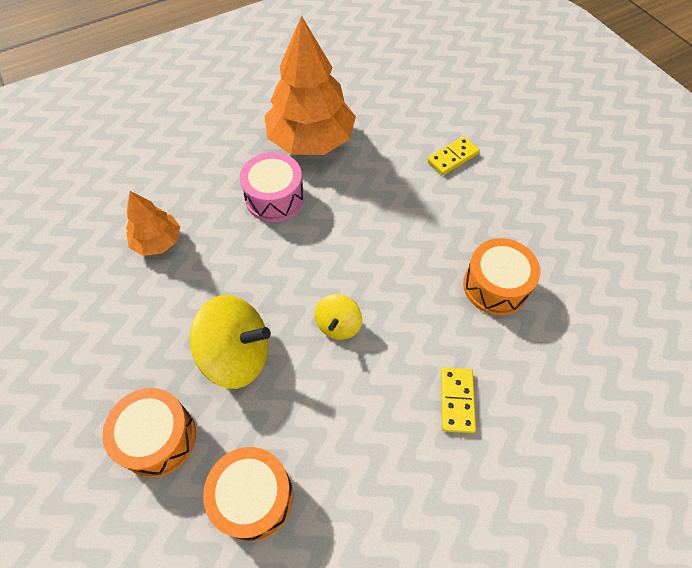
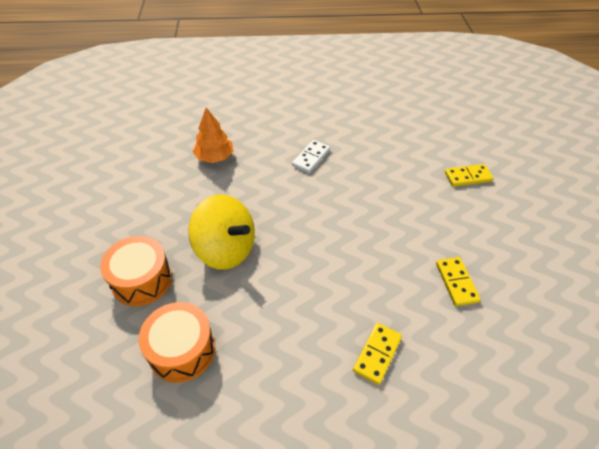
camera: 25 degrees right, 10 degrees down
pink drum [240,152,304,222] -> white domino [292,140,330,173]
orange tree [265,16,356,155] -> none
yellow spinning top [315,294,362,340] -> none
orange drum [463,238,540,315] -> yellow domino [436,257,481,306]

